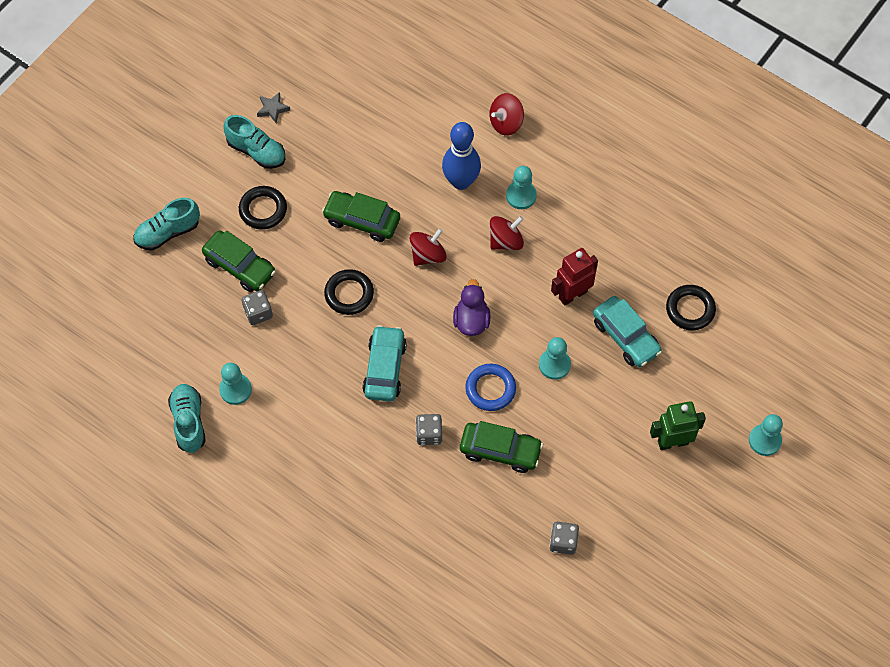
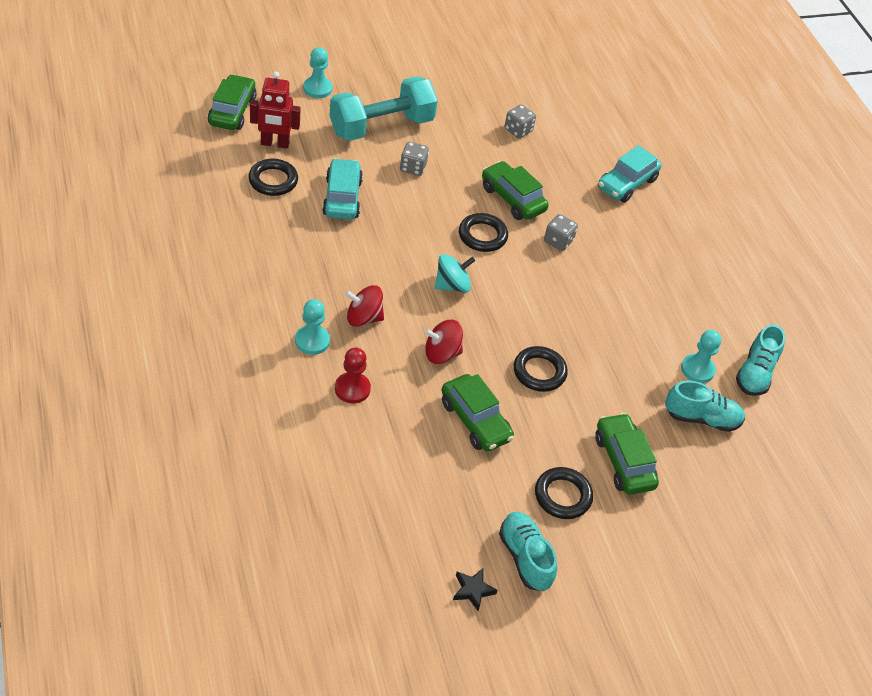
camera: 150 degrees left, 15 degrees down
turquoise shoe [134,198,200,251] -> turquoise shoe moved to [665,380,745,432]
grey dice [242,290,273,325] -> grey dice moved to [400,142,429,176]
grey star [257,92,290,123] -> black star [453,569,498,612]
turquoise car [362,325,407,402] -> turquoise car moved to [598,145,662,203]
blue bowling pin [442,122,481,190] -> red pawn [335,348,371,403]
purple duck [453,279,490,336] -> turquoise spinning top [435,254,475,293]
blue ring [465,364,516,411] -> black ring [459,213,508,252]
red spinning top [490,93,524,136] -> none
turquoise pawn [539,337,571,380] -> none
red robot [551,248,598,306] -> red robot moved to [250,72,301,148]
green robot [650,401,706,450] -> turquoise dumbbell [329,76,438,141]
none -> green car [208,74,257,130]

